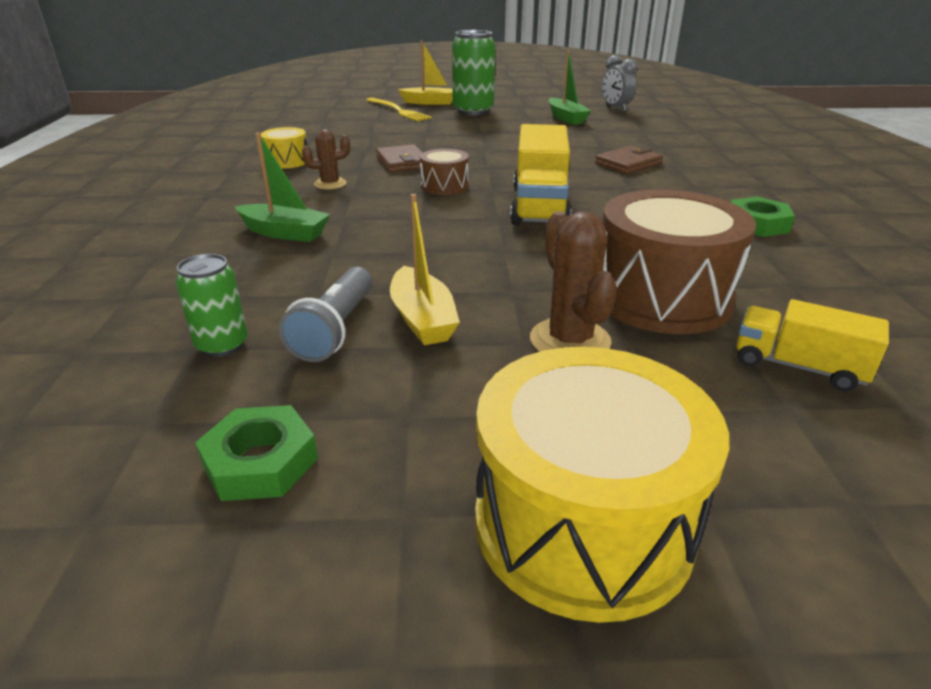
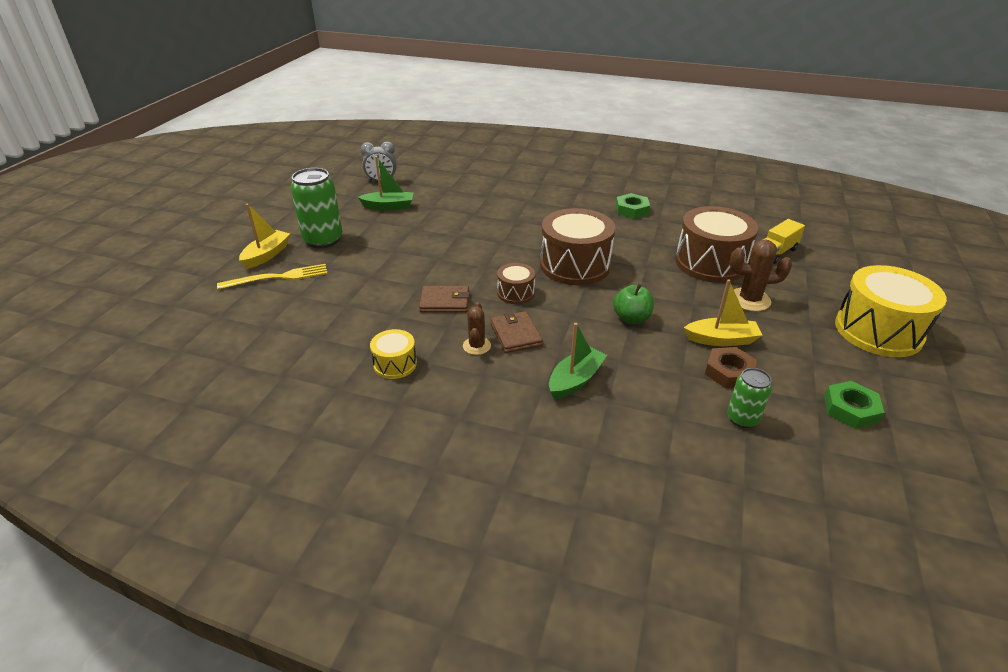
camera: 70 degrees left, 5 degrees up
grey flashlight [279,267,372,362] -> brown nut [705,347,757,388]
yellow truck [510,124,571,226] -> brown drum [540,208,615,285]
brown wallet [595,146,663,174] -> brown wallet moved to [490,311,543,353]
none -> green apple [613,284,654,324]

